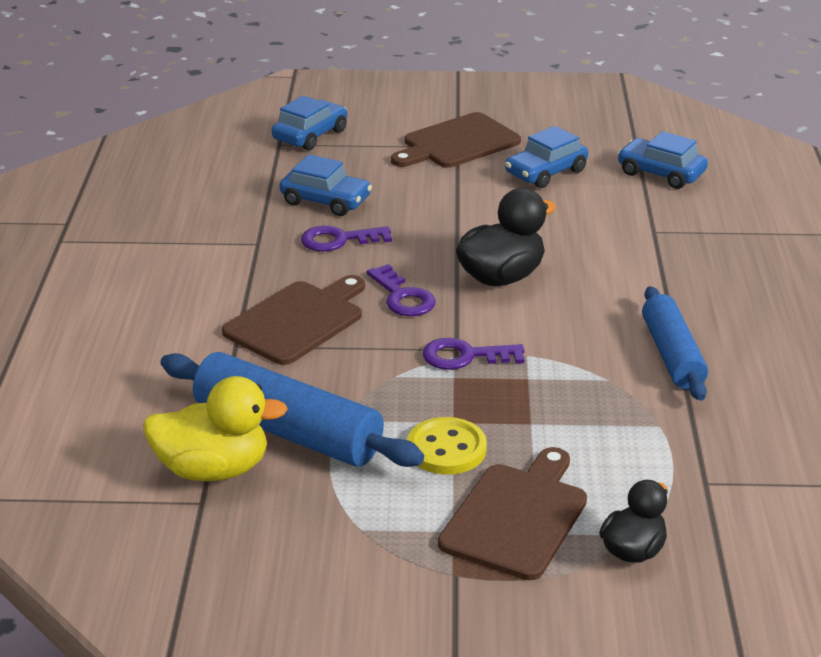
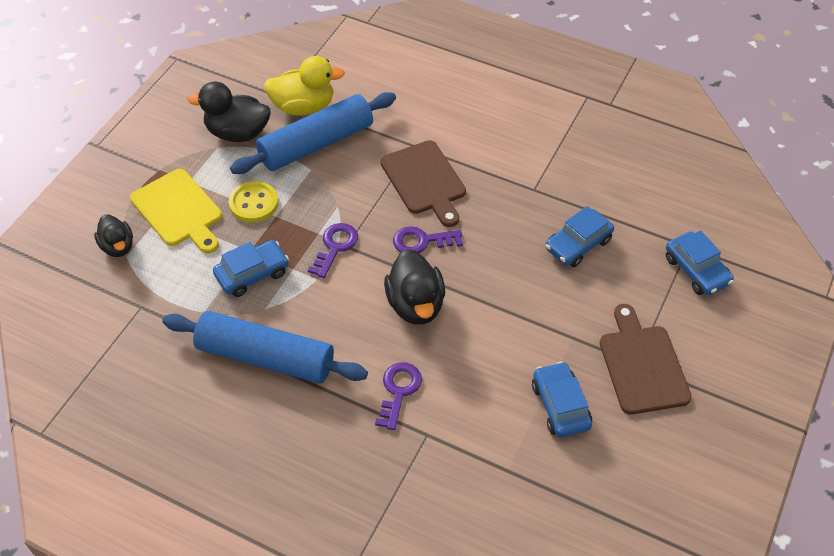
camera: 115 degrees right, 20 degrees up
yellow duck [143,376,288,481] -> yellow duck turned 120 degrees counterclockwise [264,56,345,115]
purple key [301,226,392,252] -> purple key moved to [375,362,422,430]
brown cutting board [438,447,587,580] -> yellow cutting board [130,169,222,253]
blue car [618,131,708,189] -> blue car moved to [213,240,289,297]
blue rolling pin [642,286,708,401] -> blue rolling pin [162,311,368,384], size x1.51
none -> black duck [187,82,271,142]

